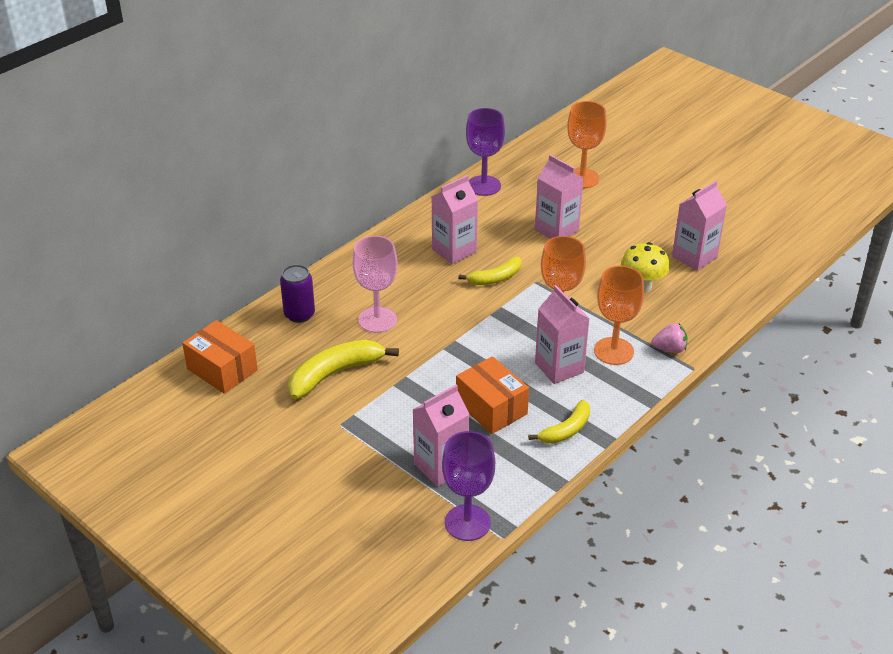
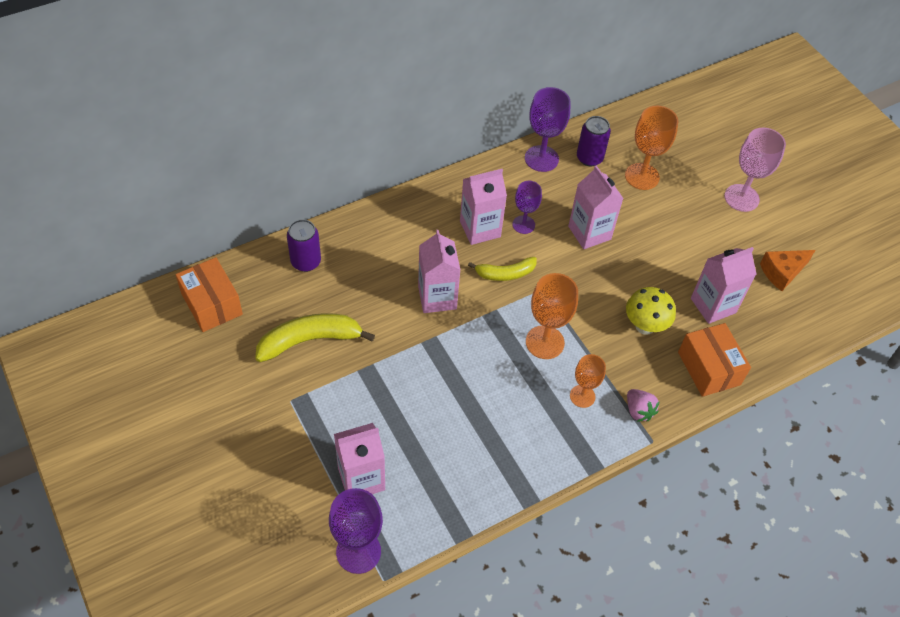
camera: 15 degrees right, 15 degrees up
pink goblet [353,236,397,333] -> pink goblet moved to [724,128,786,212]
orange box [456,356,529,434] -> orange box moved to [678,323,751,397]
yellow banana [528,400,590,444] -> none
pink carton [535,285,590,384] -> pink carton moved to [418,230,460,313]
orange goblet [594,266,644,365] -> orange goblet [570,354,606,408], size x0.64
pink strawberry [651,323,687,353] -> pink strawberry turned 45 degrees clockwise [627,389,660,422]
none -> purple goblet [512,181,542,234]
none -> purple can [577,116,611,166]
none -> orange cheese [760,250,815,291]

